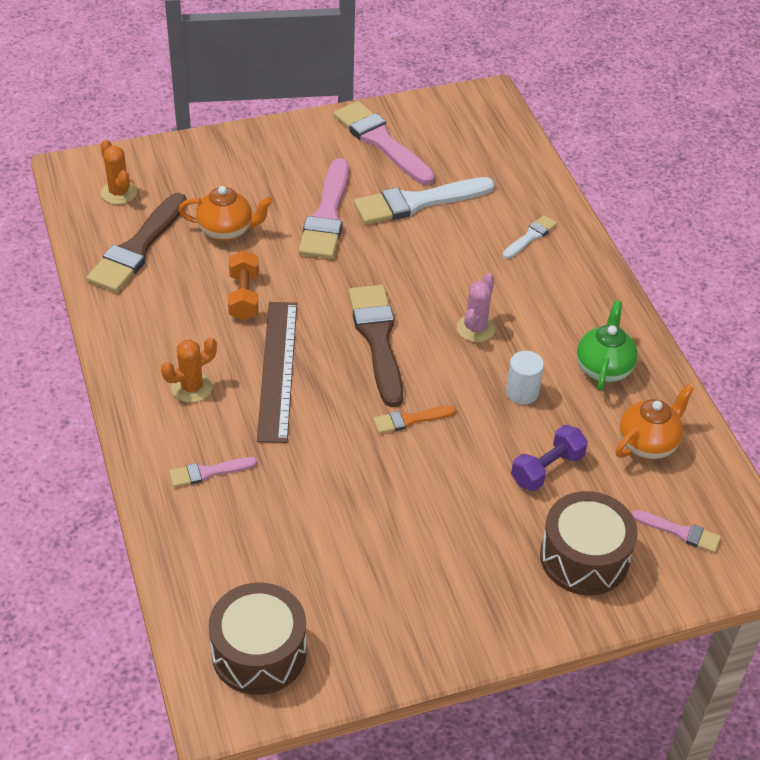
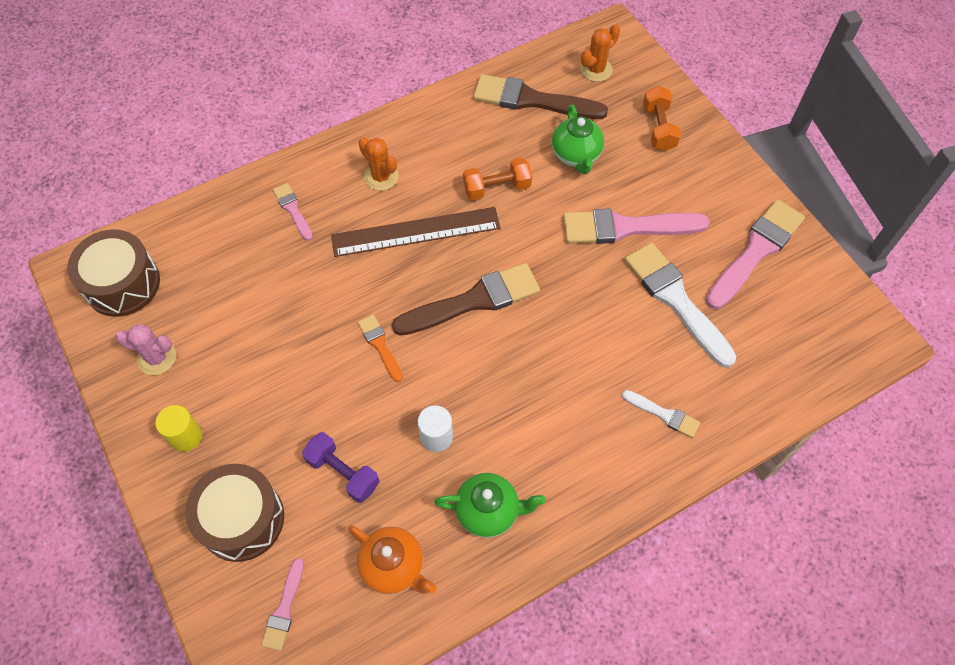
camera: 80 degrees right, 15 degrees up
orange teapot [179,186,273,241] -> green teapot [552,104,604,174]
pink cactus [457,273,496,342] -> pink cactus moved to [115,324,176,375]
none -> yellow cylinder [155,405,202,452]
none -> orange dumbbell [643,86,681,151]

